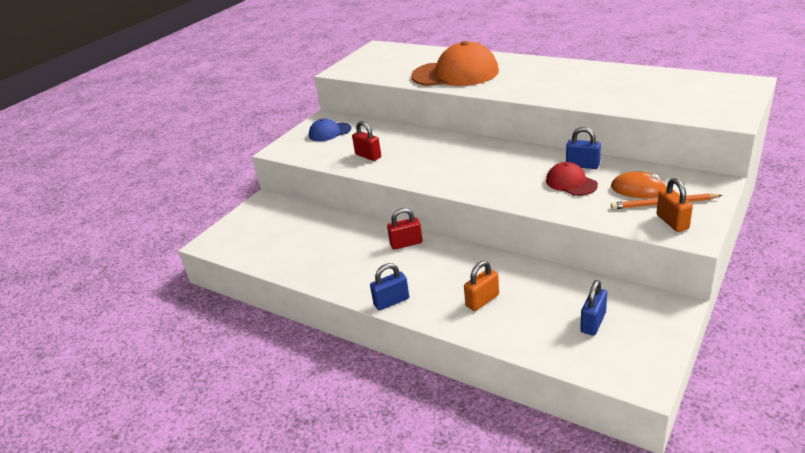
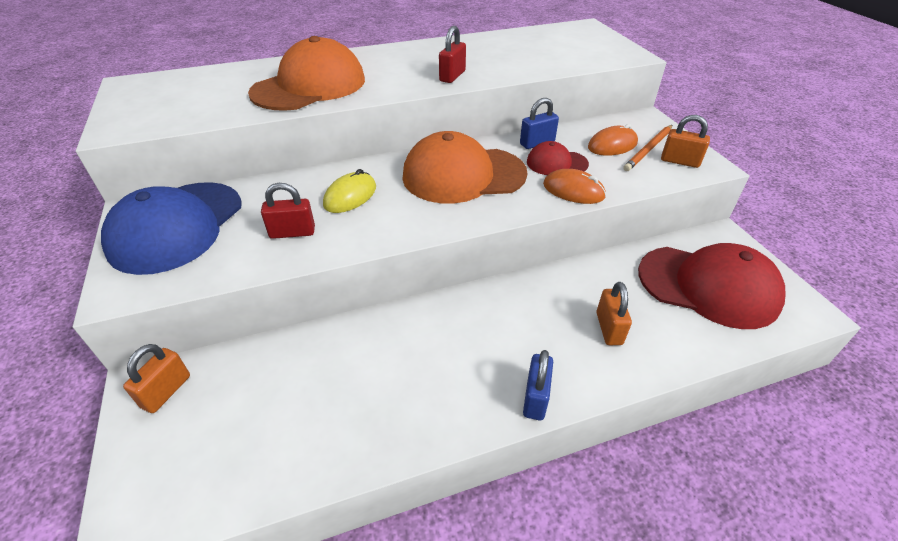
camera: 55 degrees left, 10 degrees up
blue cap [309,118,351,141] -> blue cap [101,182,241,275], size x1.97
red padlock [387,208,422,250] -> red padlock moved to [439,26,466,83]
blue padlock [580,280,607,336] -> red cap [638,243,785,329]
none -> orange padlock [123,344,190,413]
none -> yellow mouse [323,169,376,213]
none -> orange cap [402,131,528,204]
none -> orange mouse [543,169,606,204]

